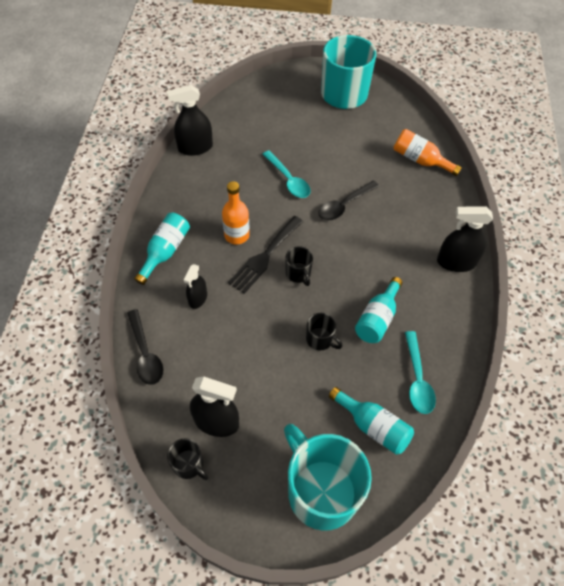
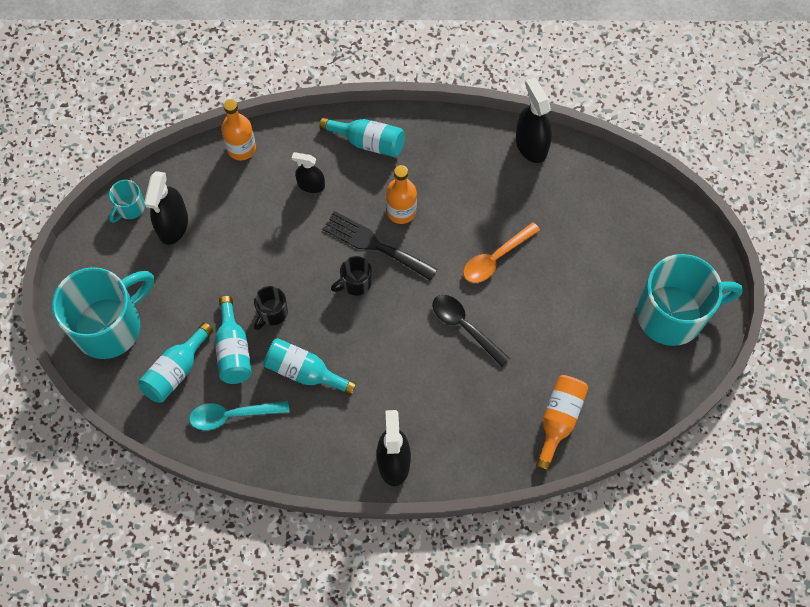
camera: 85 degrees right, 10 degrees up
black spoon [127,309,163,385] -> orange bottle [221,99,256,160]
black mug [167,438,208,480] -> turquoise mug [109,180,145,223]
turquoise spoon [262,150,311,198] -> orange spoon [463,222,540,283]
none -> turquoise bottle [215,296,251,384]

